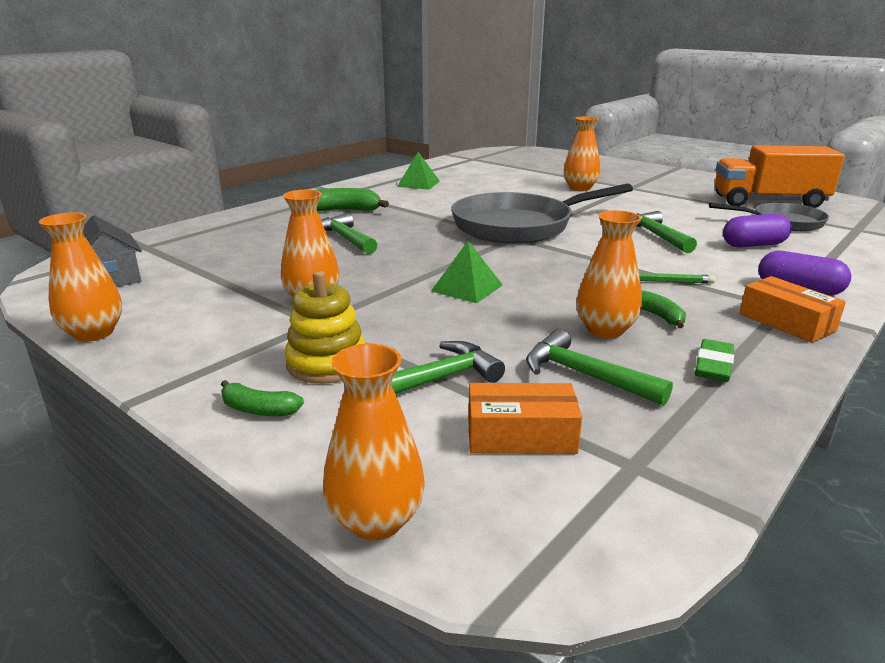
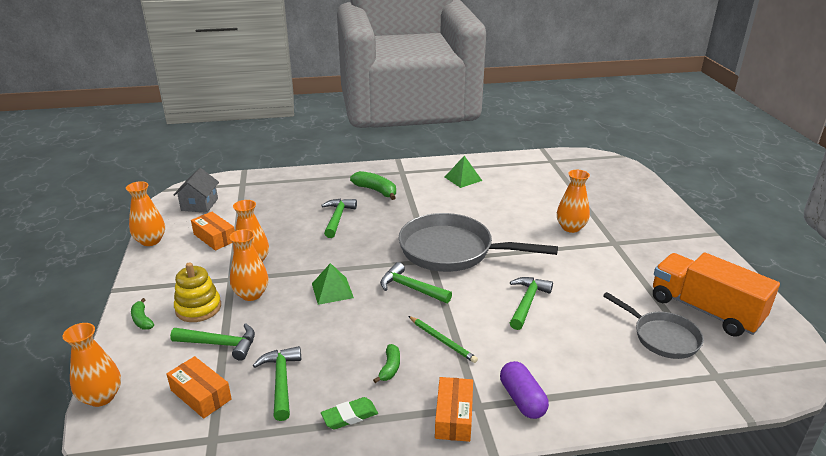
camera: 40 degrees right, 5 degrees up
orange vase [576,210,642,338] -> orange vase moved to [230,229,268,301]
purple capsule [723,214,792,247] -> none
none -> orange box [191,212,235,251]
none -> green hammer [380,262,452,303]

